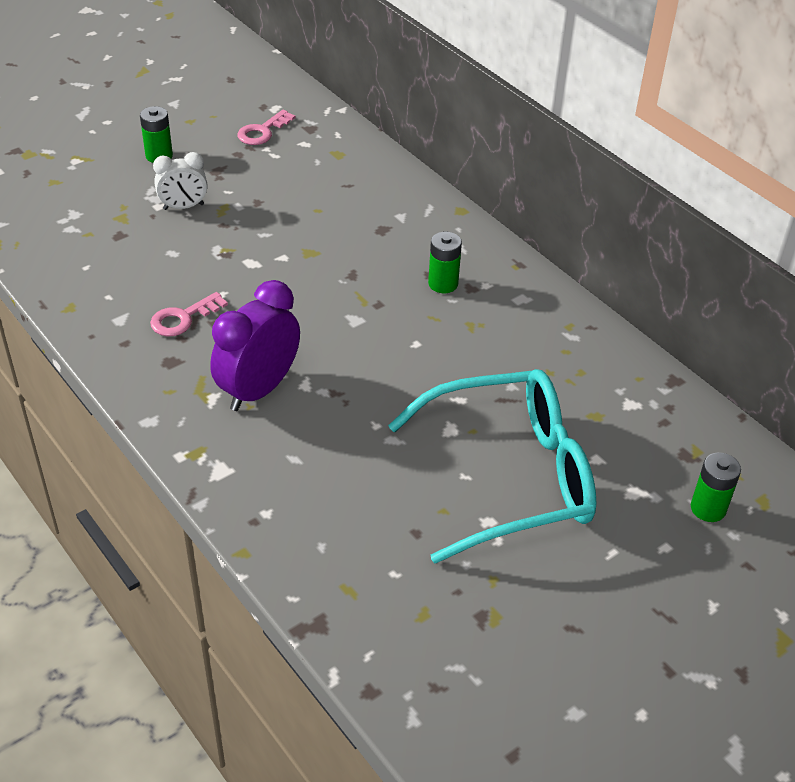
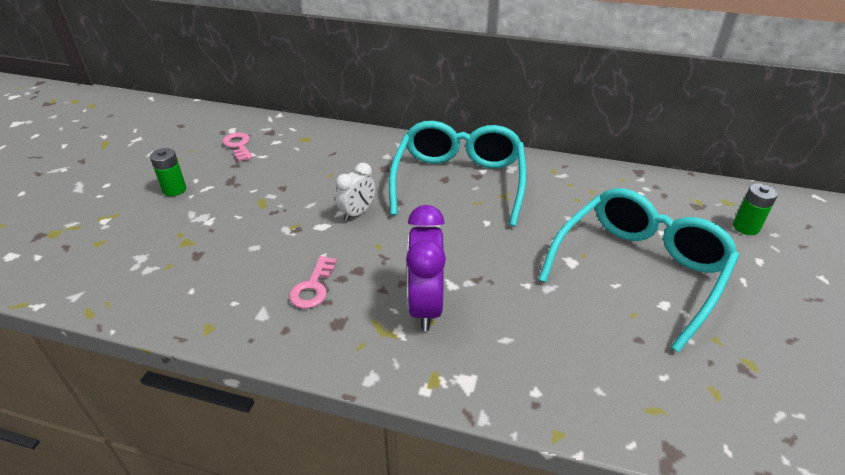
camera: 35 degrees left, 5 degrees down
white clock [153,152,207,210] -> white clock moved to [335,162,375,221]
pink key [237,110,295,145] -> pink key turned 150 degrees clockwise [222,133,253,162]
green battery [428,232,462,293] -> turquoise glasses [389,121,527,226]

